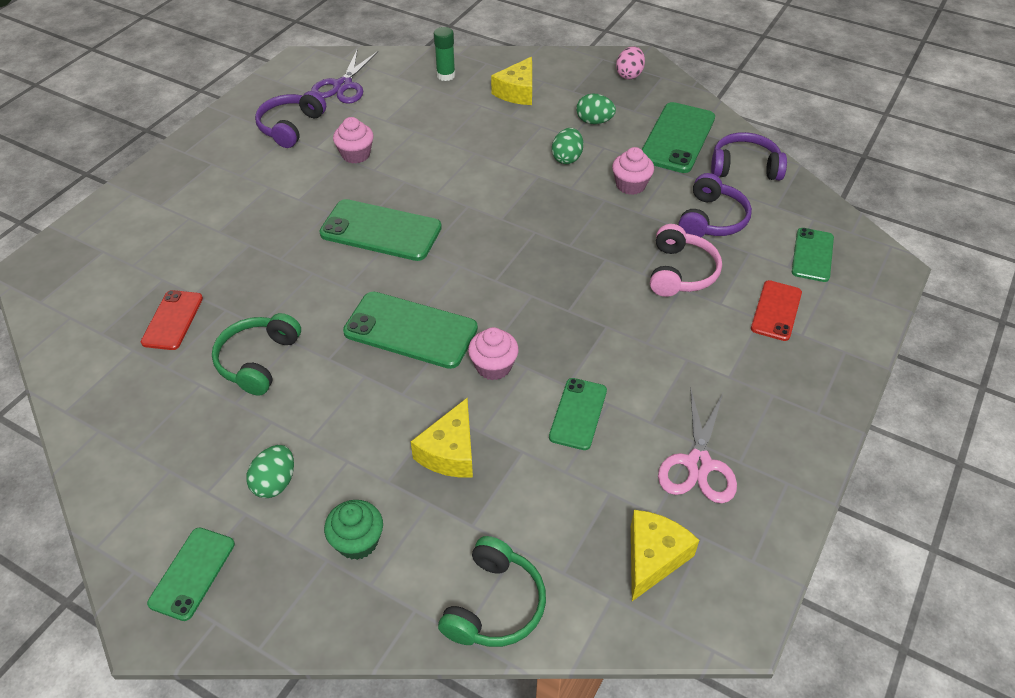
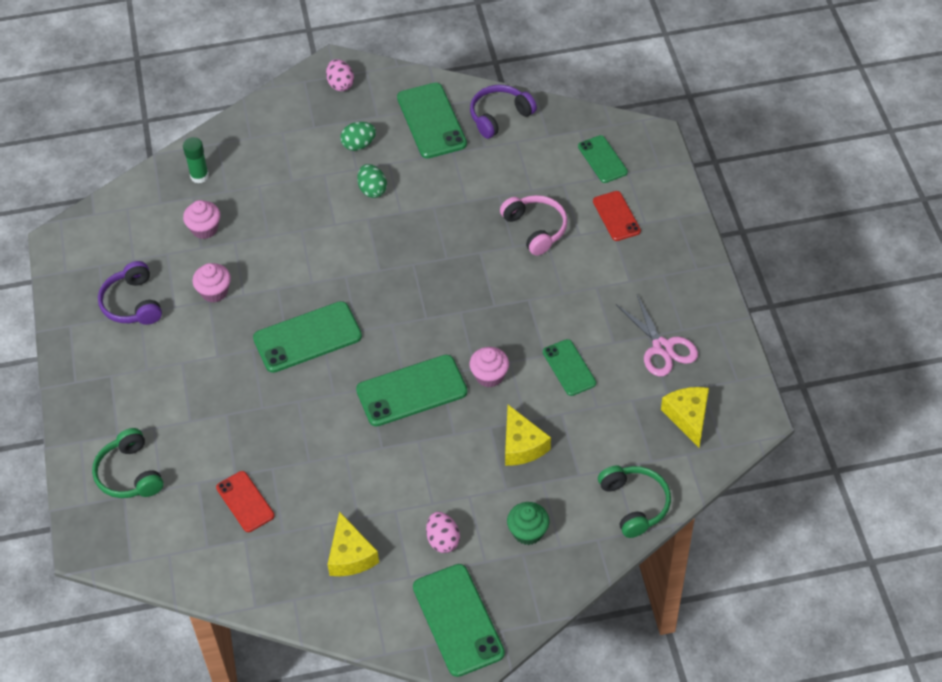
camera: 40 degrees left, 5 degrees up
green phone [147,527,235,621] -> green phone [413,564,505,677], size x1.65
green headphones [212,313,301,395] -> green headphones moved to [92,428,164,498]
green egg [246,445,294,498] -> pink egg [426,512,460,553]
purple scissors [311,49,378,104] -> none
yellow cheese [491,57,532,105] -> yellow cheese moved to [327,511,379,576]
pink cupcake [612,147,654,195] -> pink cupcake moved to [183,200,221,239]
purple headphones [679,173,752,237] -> none

